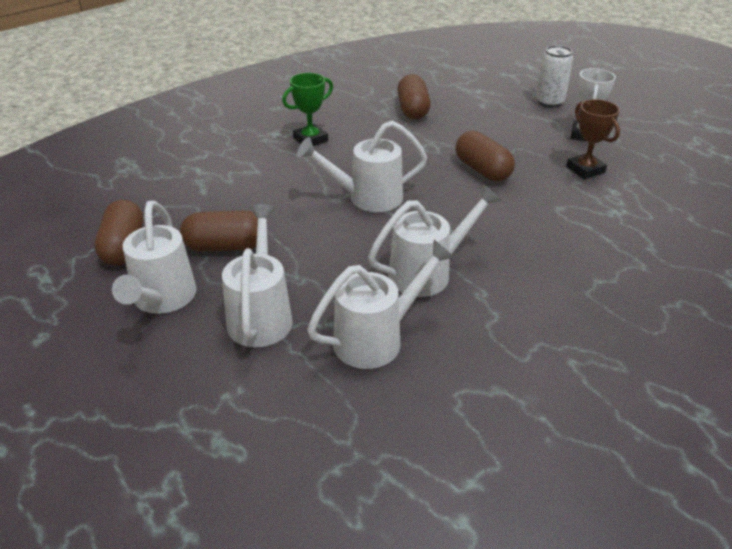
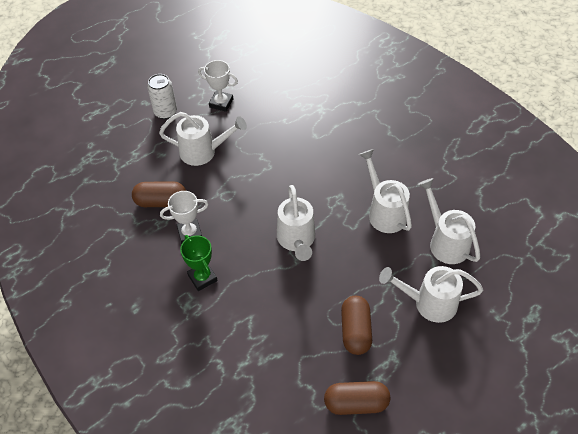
camera: 85 degrees left, 15 degrees up
white watering can [112,201,197,314] -> white watering can moved to [159,112,247,166]
brown capsule [455,131,515,181] -> none
brown trophy [566,99,620,179] -> none
none -> white trophy [160,191,209,244]

